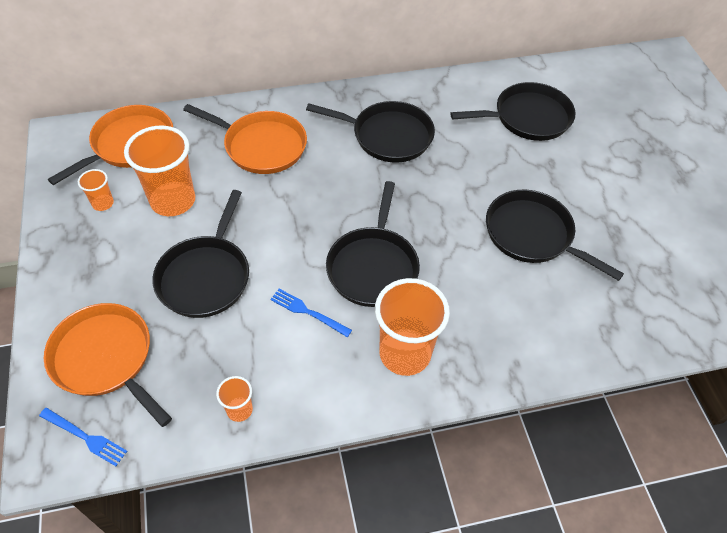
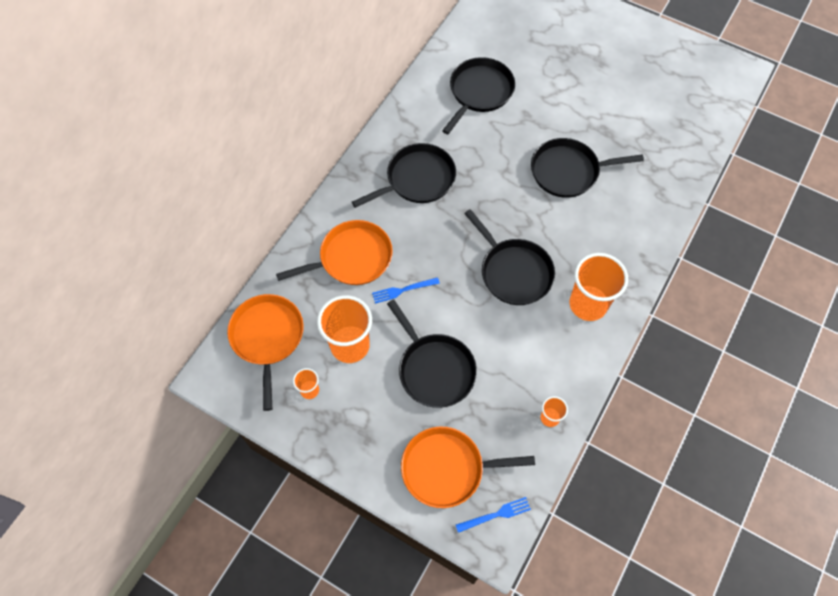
camera: 45 degrees left, 10 degrees up
blue fork [270,289,352,337] -> blue fork moved to [372,277,440,303]

